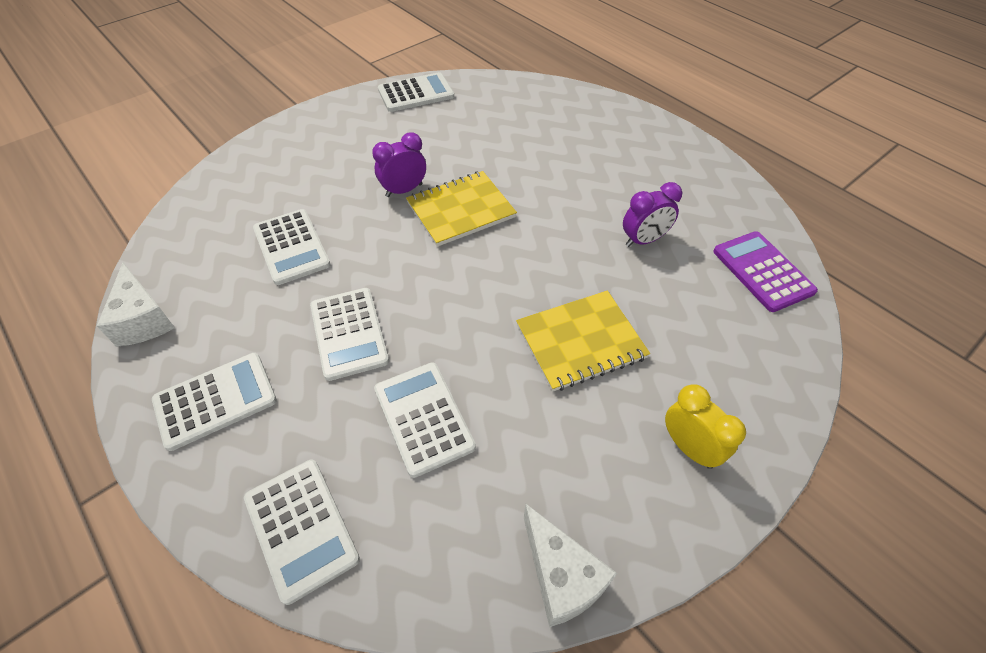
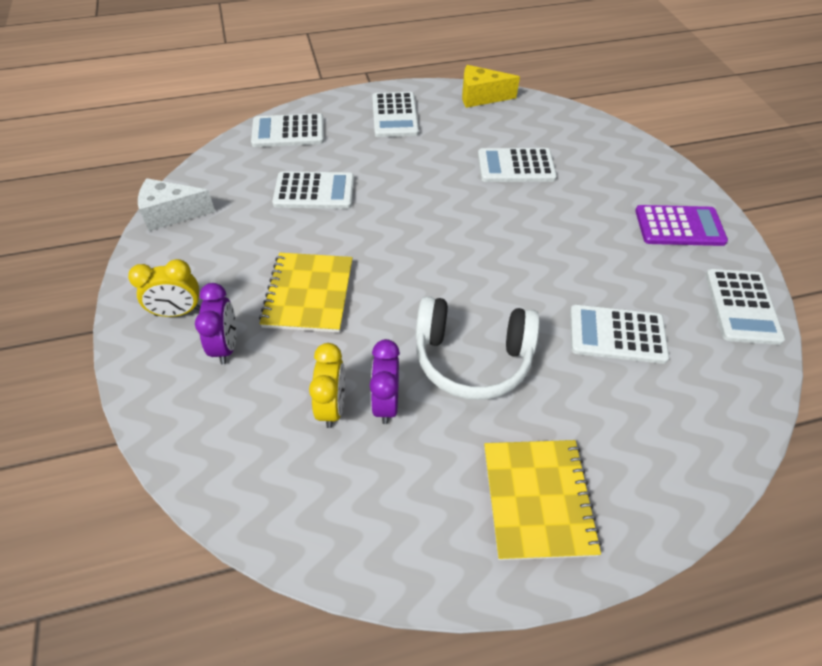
camera: 115 degrees right, 0 degrees up
white cheese [97,263,175,347] -> yellow cheese [462,65,520,108]
white calculator [310,288,389,381] -> white calculator moved to [570,305,669,364]
purple clock [372,132,426,197] -> purple clock moved to [195,283,236,365]
yellow notebook [406,171,517,247] -> yellow notebook moved to [484,440,602,560]
purple calculator [713,231,818,312] -> purple calculator moved to [635,205,728,246]
none -> yellow clock [309,343,345,428]
none -> white headphones [416,296,540,400]

